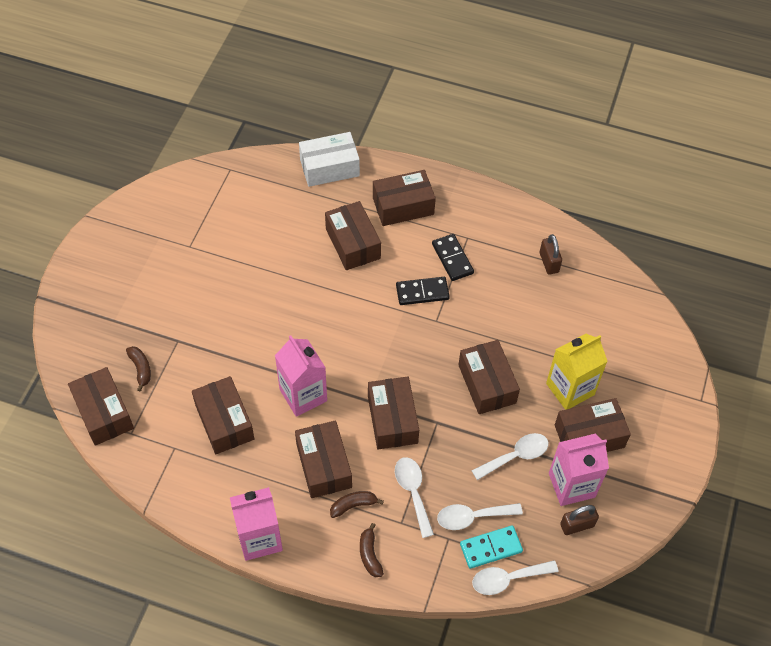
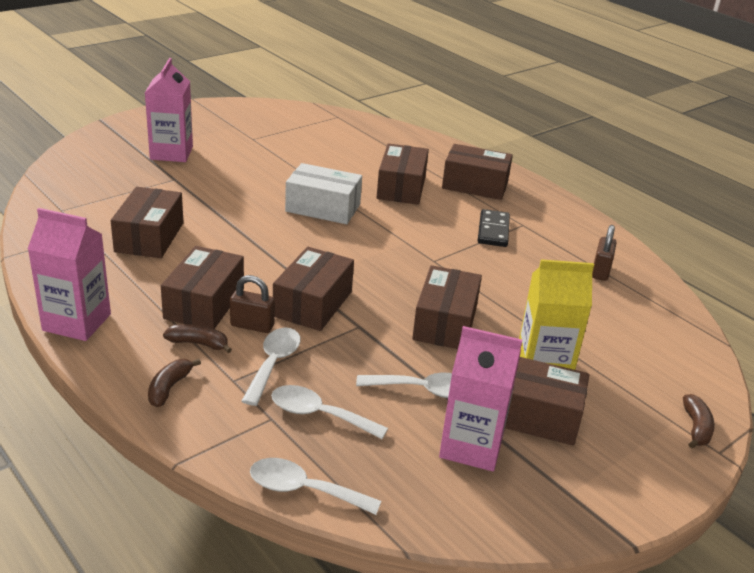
camera: 30 degrees right, 25 degrees down
brown box [68,367,134,446] -> none
brown banana [126,346,151,392] -> brown banana moved to [683,394,715,448]
pink carton [275,335,327,417] -> pink carton moved to [145,58,193,162]
white box [299,132,360,187] -> white box moved to [285,163,362,224]
black domino [396,277,450,305] -> none
turquoise domino [460,525,523,569] -> none
brown padlock [560,505,599,535] -> brown padlock moved to [230,275,275,333]

